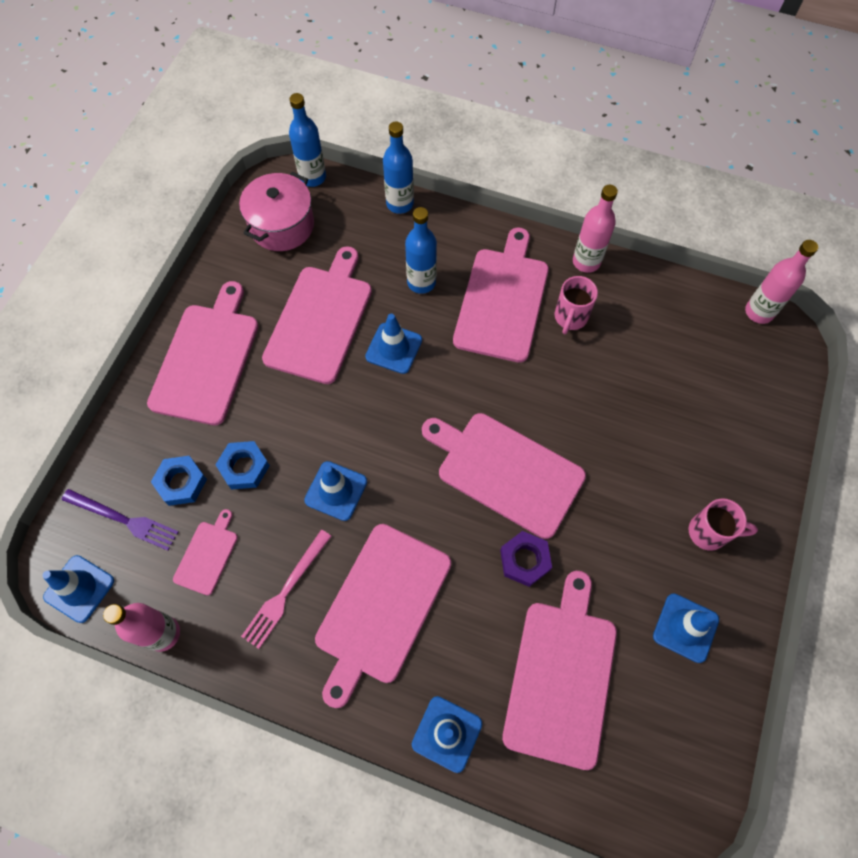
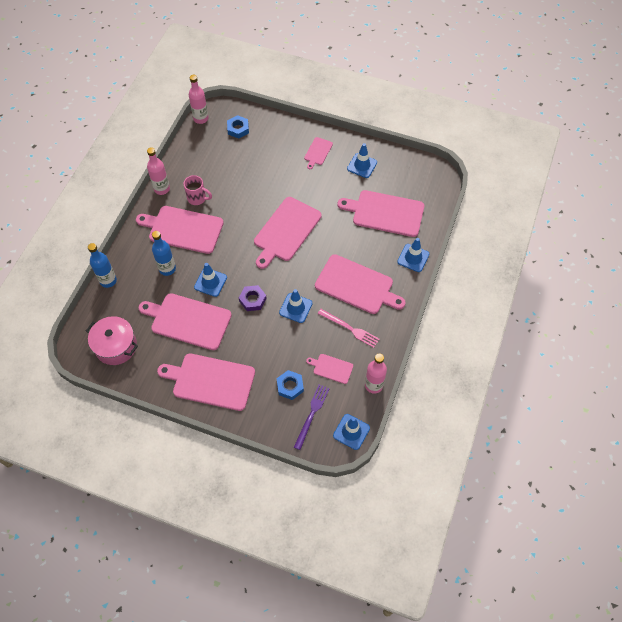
camera: 90 degrees left, 5 degrees down
blue nut [215,441,270,490] -> blue nut moved to [227,115,249,139]
blue bottle [289,93,326,187] -> none
purple nut [500,531,552,587] -> purple nut moved to [239,285,267,311]
pink mug [689,498,758,551] -> pink cutting board [304,137,333,169]

